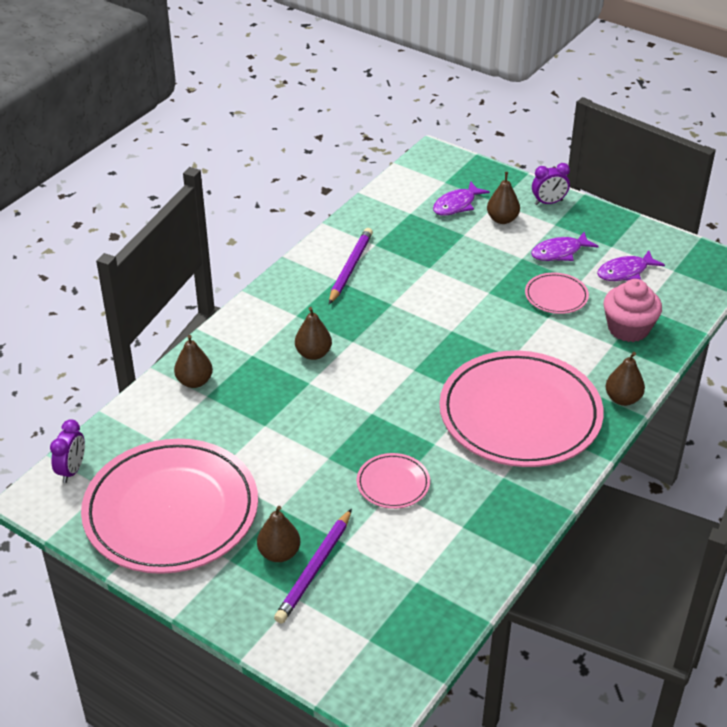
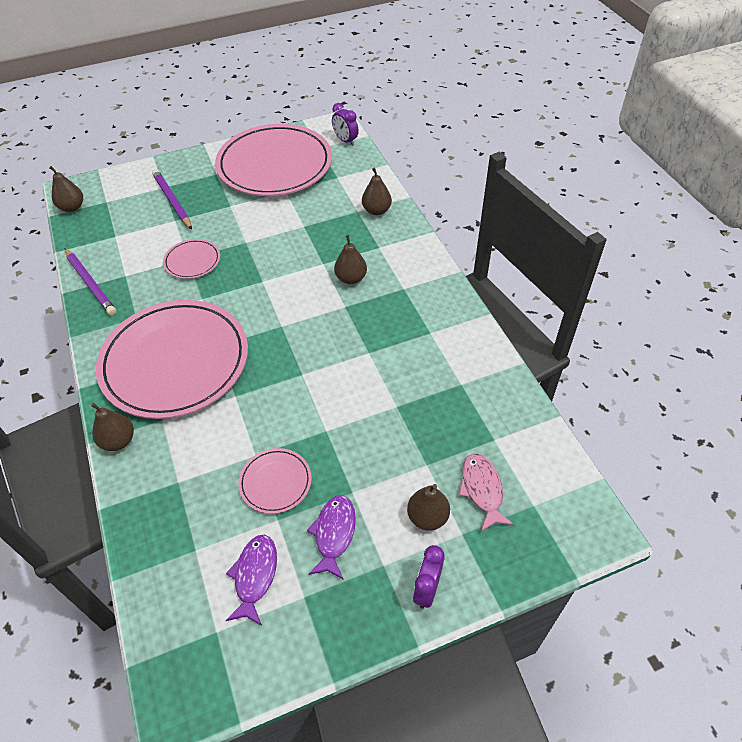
camera: 125 degrees right, 10 degrees up
brown pear [257,506,300,562] -> brown pear moved to [49,166,83,212]
purple pencil [329,228,373,304] -> purple pencil moved to [65,248,116,316]
purple fish [433,181,490,216] -> pink fish [459,454,514,532]
pink cupcake [604,279,662,342] -> none

